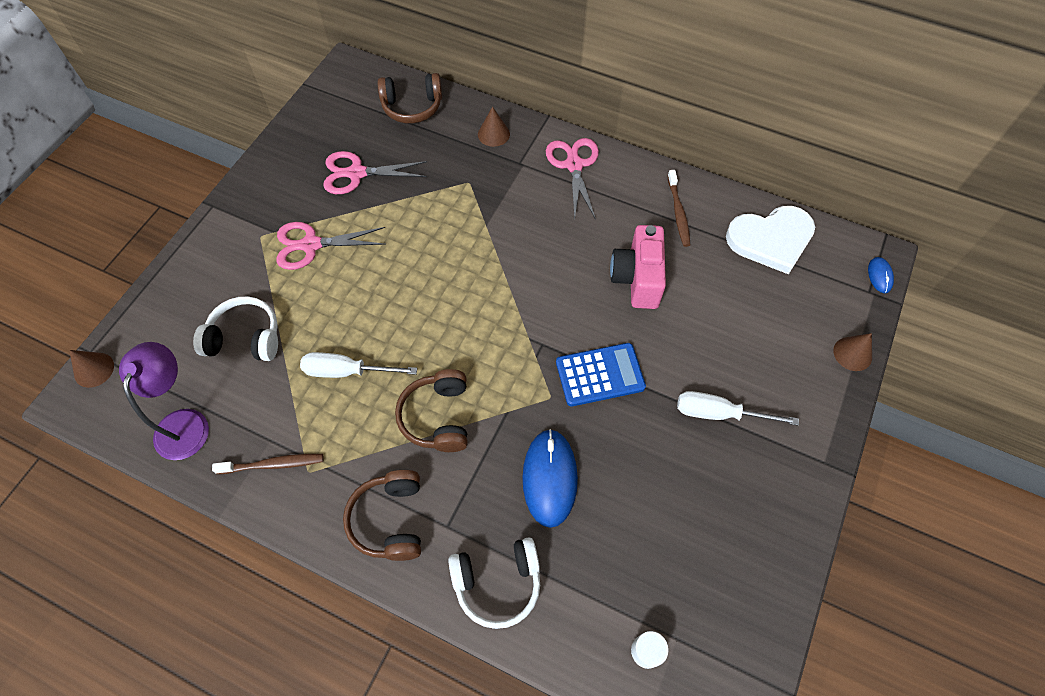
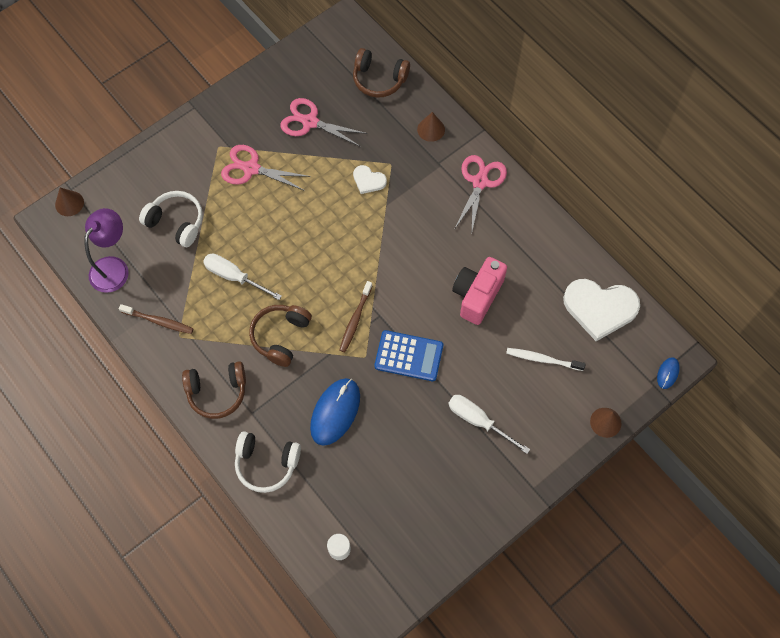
camera: 25 degrees right, 5 degrees up
brown headphones [343,470,421,561] -> brown headphones turned 120 degrees counterclockwise [182,361,246,419]
brown toothbrush [667,170,690,247] -> brown toothbrush moved to [340,281,372,352]
none -> white heart [353,165,387,194]
none -> white toothbrush [506,348,586,371]

